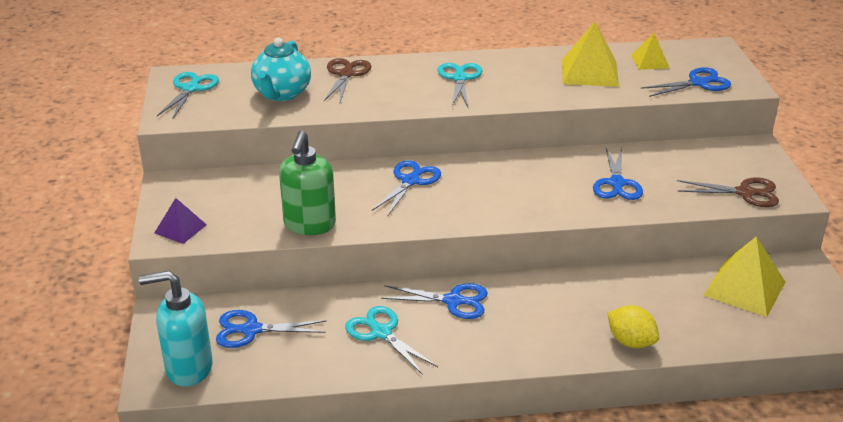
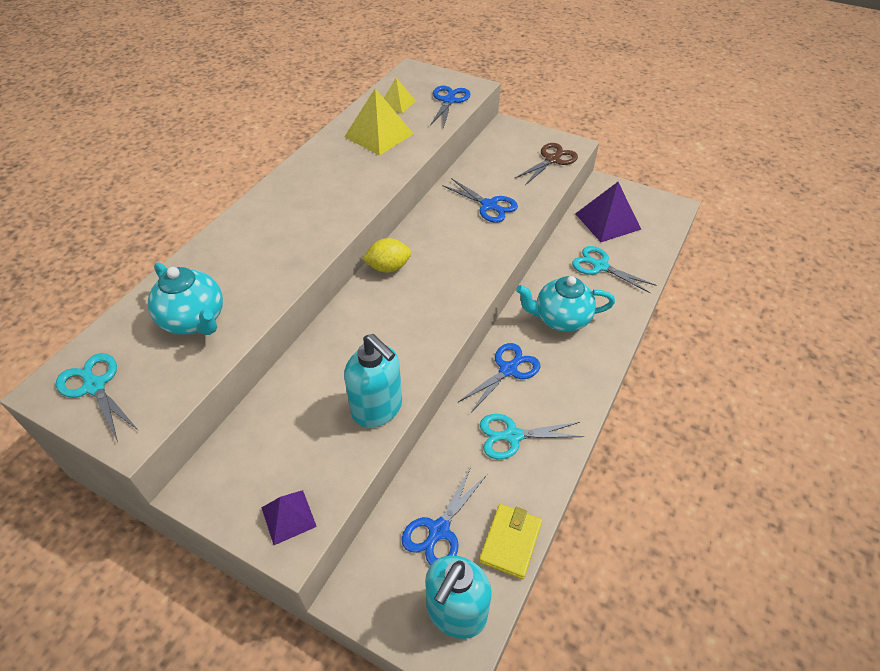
camera: 55 degrees left, 15 degrees up
green soap dispenser [279,130,336,235] -> turquoise soap dispenser [344,334,402,428]
brown scissors [324,58,371,102] -> none
blue scissors [372,161,441,217] -> none
turquoise scissors [437,63,483,107] -> turquoise scissors moved to [572,246,656,293]
yellow lemon [608,305,659,349] -> yellow lemon moved to [362,238,411,273]
yellow pyramid [703,236,785,317] -> purple pyramid [575,182,641,242]
none -> yellow wallet [479,504,542,579]
none -> turquoise teapot [516,276,615,332]

